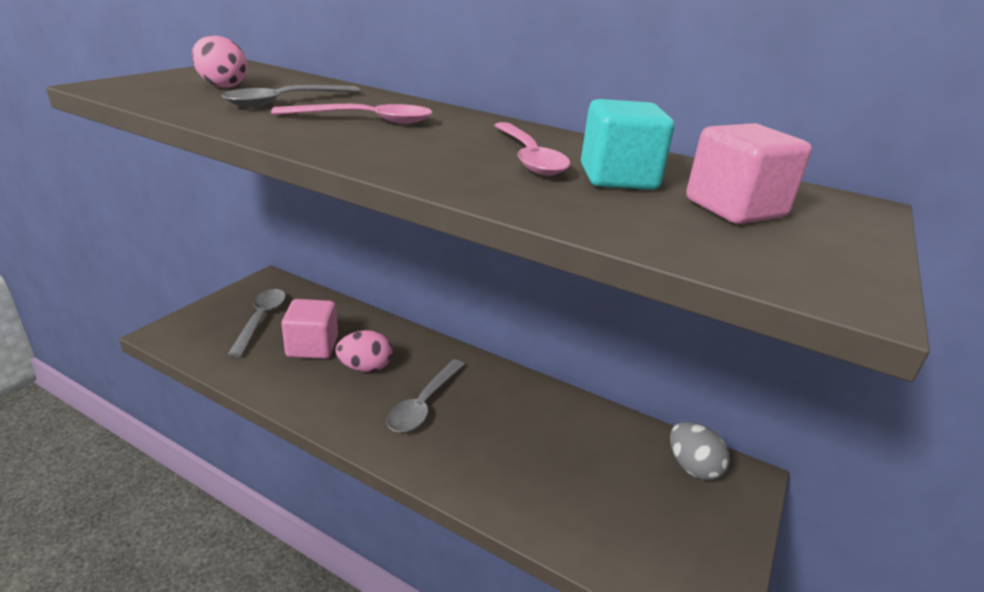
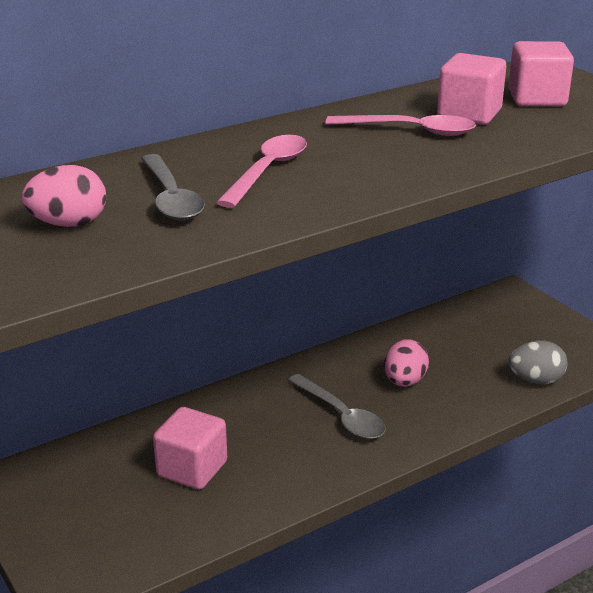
camera: 60 degrees left, 0 degrees up
grey spoon [227,289,286,357] -> none
pink egg [335,330,392,372] -> pink egg moved to [384,339,429,387]
turquoise cube [581,99,674,190] -> pink cube [437,53,506,125]
grey egg [670,422,730,480] -> grey egg moved to [508,340,568,385]

